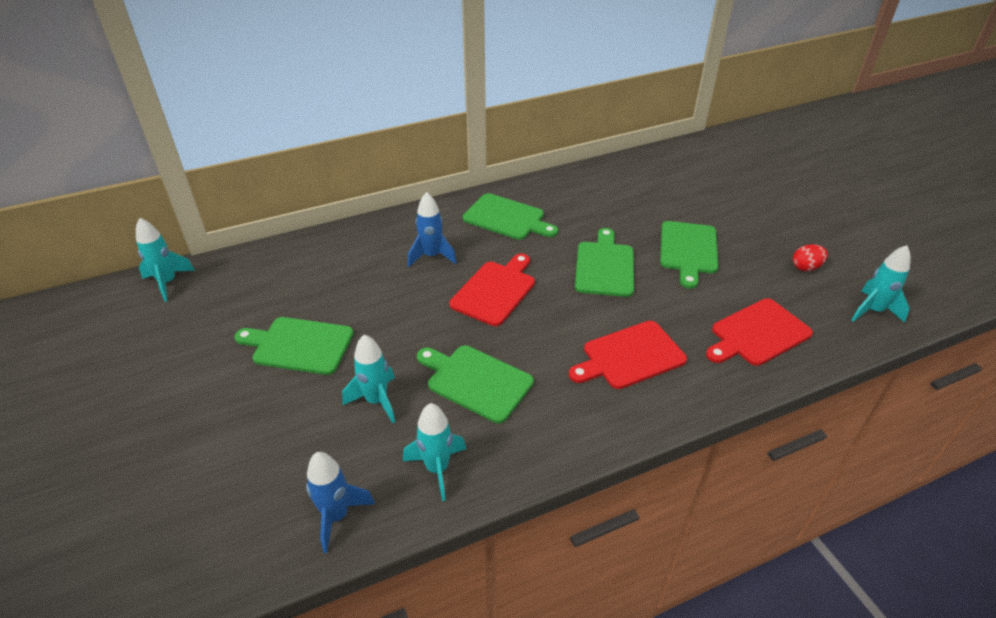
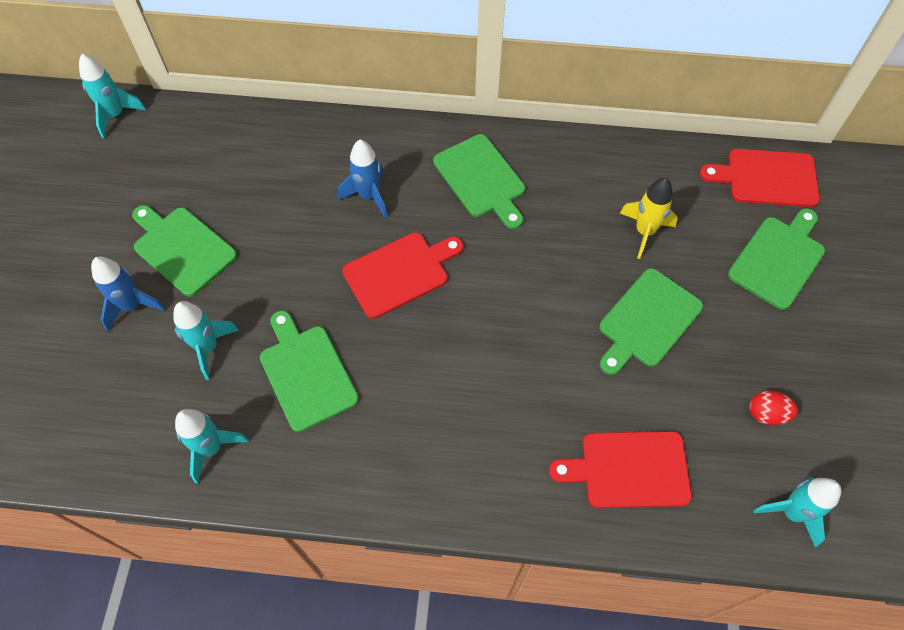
camera: 30 degrees right, 20 degrees up
blue rocket [306,452,375,553] -> blue rocket moved to [91,257,166,331]
red cutting board [569,321,687,389] -> red cutting board moved to [700,149,820,207]
green cutting board [575,228,634,297] -> green cutting board moved to [728,208,825,310]
none -> yellow rocket [620,178,678,259]

